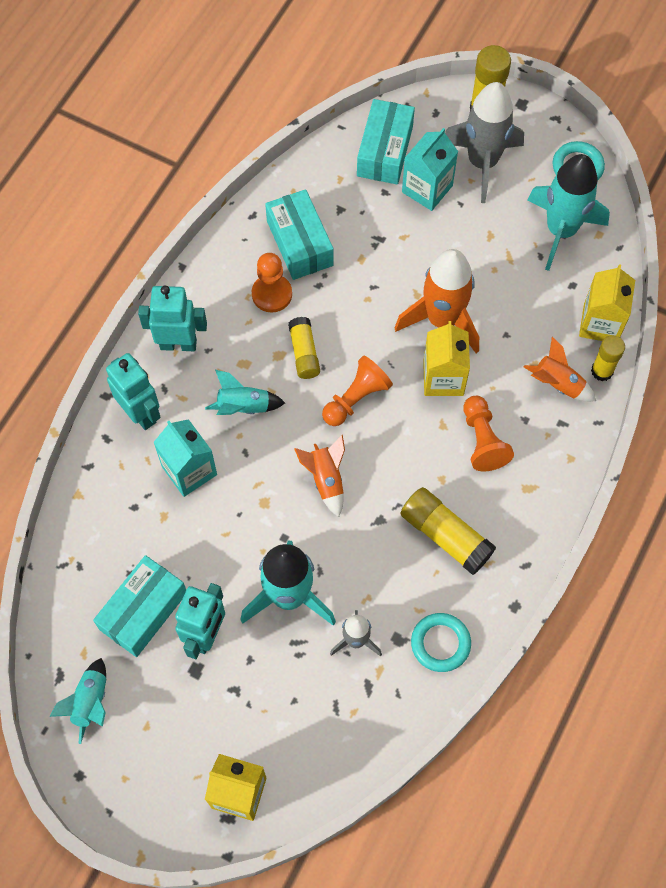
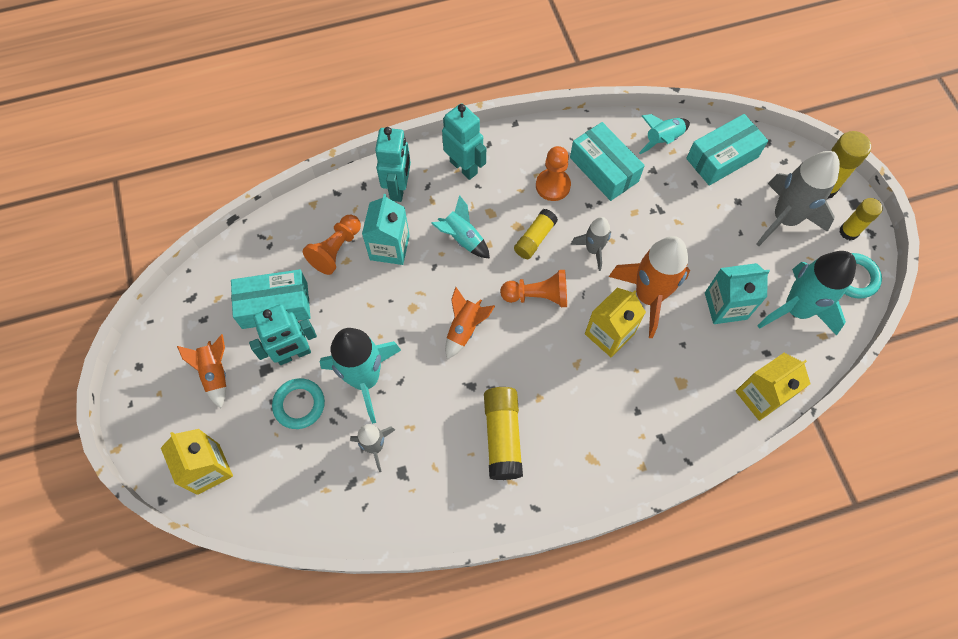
camera: 45 degrees right, 0 degrees up
turquoise rocket [49,658,106,744] -> turquoise rocket moved to [639,114,690,154]
turquoise box [265,189,334,280] -> turquoise box turned 60 degrees counterclockwise [570,122,645,201]
turquoise carton [402,128,458,211] -> turquoise carton moved to [705,263,770,324]
turquoise ring [411,613,471,672] -> turquoise ring moved to [272,378,325,429]
orange pawn [463,396,514,471] -> orange pawn moved to [303,215,361,275]
orange rocket [524,337,596,402] -> orange rocket moved to [177,334,226,408]
yellow glue stick [591,335,625,381] -> yellow glue stick moved to [839,198,882,240]
none -> grey rocket [571,217,611,271]

